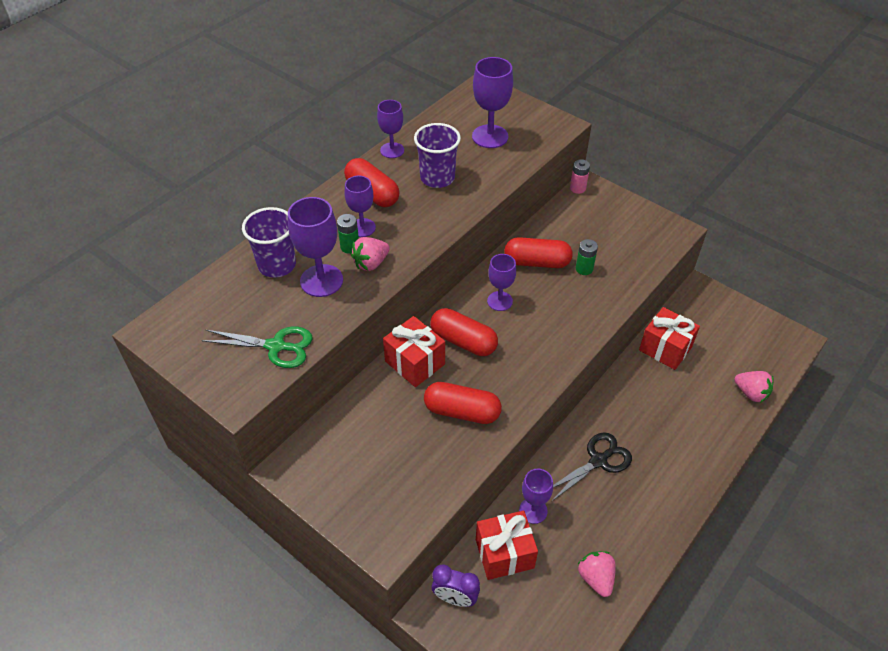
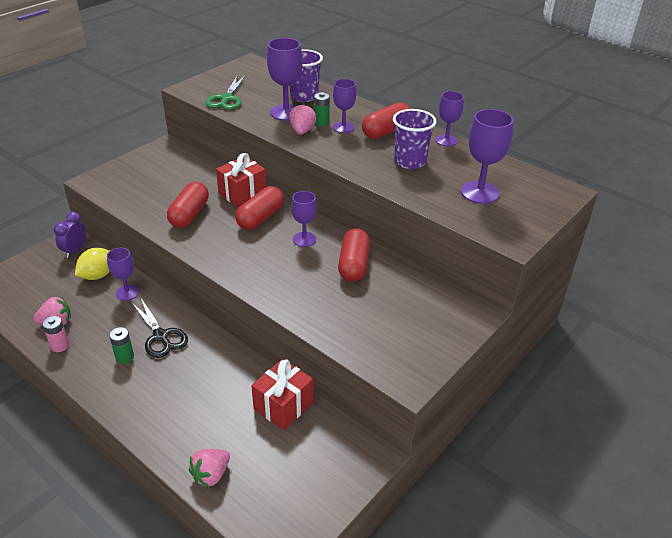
camera: 90 degrees right, 10 degrees down
pink strawberry [351,237,390,271] -> pink strawberry turned 45 degrees clockwise [289,104,317,135]
red gift [476,511,538,580] -> yellow lemon [75,248,110,280]
pink battery [570,159,590,194] -> pink battery moved to [42,316,69,352]
green battery [576,239,598,275] -> green battery moved to [109,327,134,364]

